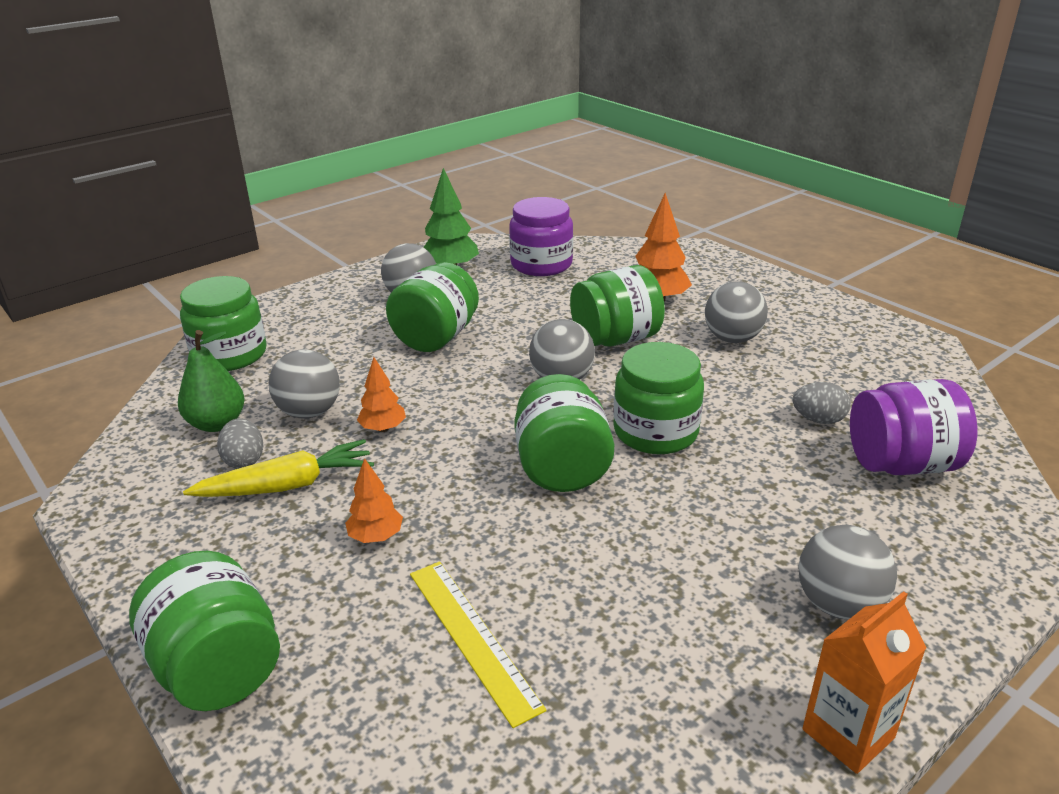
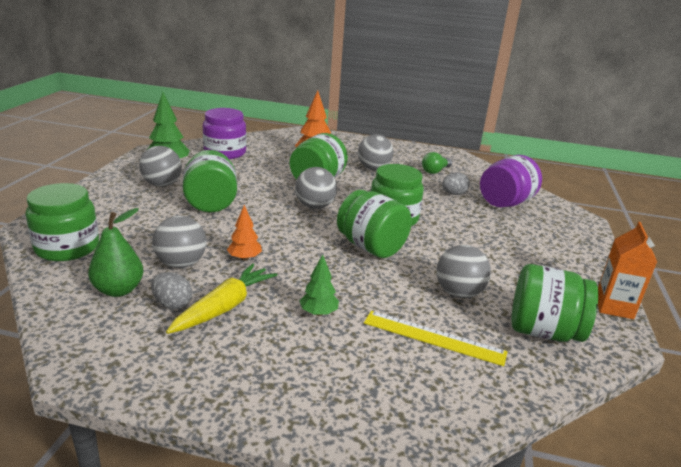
camera: 40 degrees left, 5 degrees down
green jar [129,551,280,711] -> green jar moved to [511,264,598,342]
orange tree [345,458,403,543] -> green tree [300,254,339,316]
grey ball [798,525,897,619] -> grey ball moved to [436,245,491,298]
none -> green light bulb [422,152,452,174]

